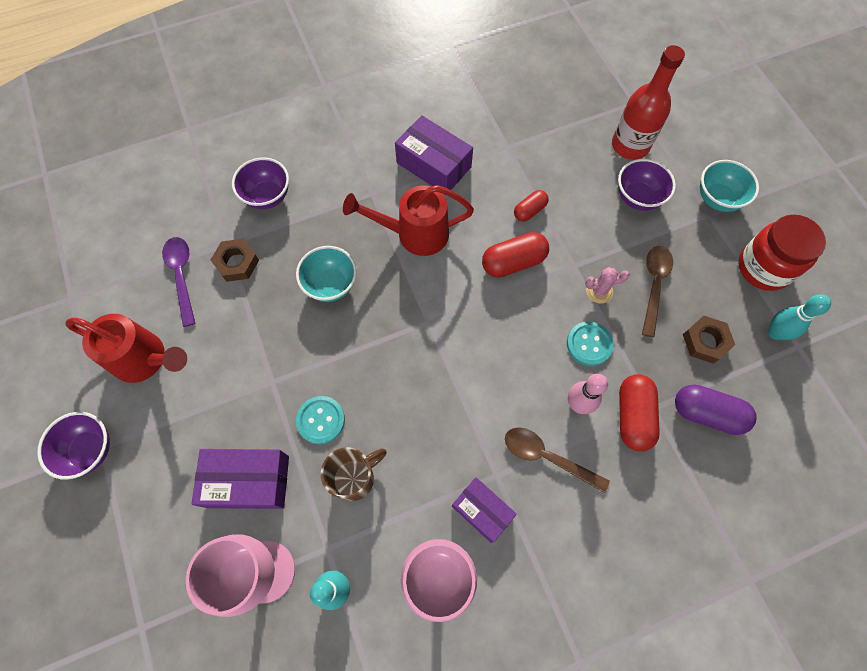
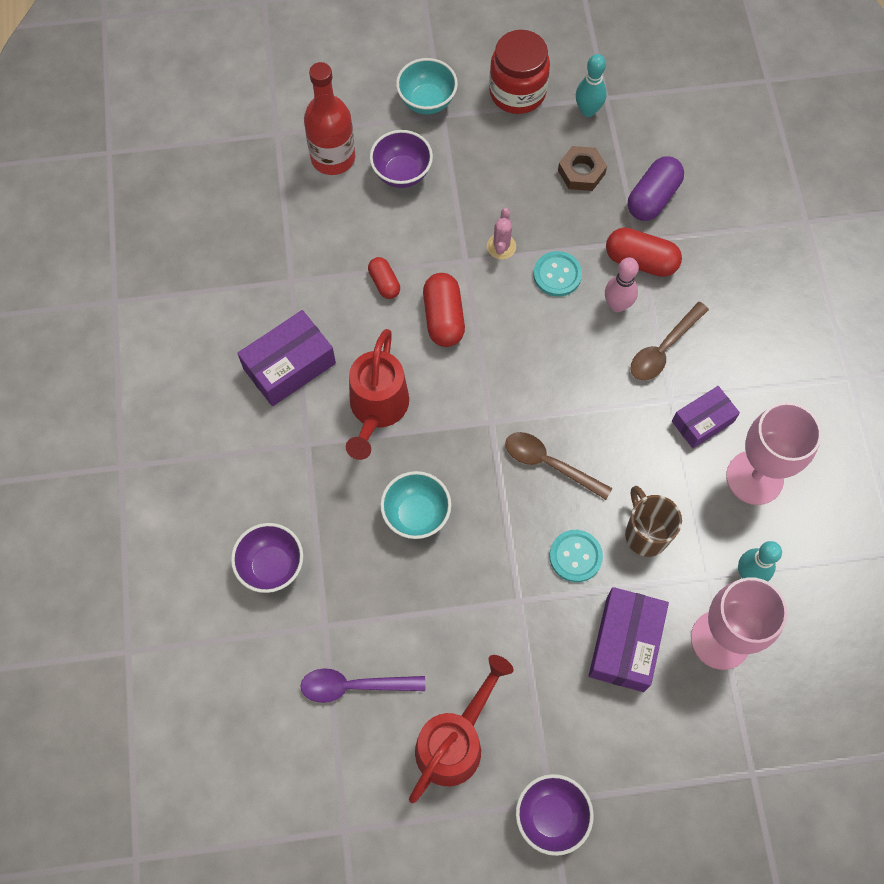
camera: 75 degrees left, 0 degrees up
brown nut [211,239,259,282] -> none
brown spoon [642,246,673,337] -> brown spoon moved to [505,432,612,500]

